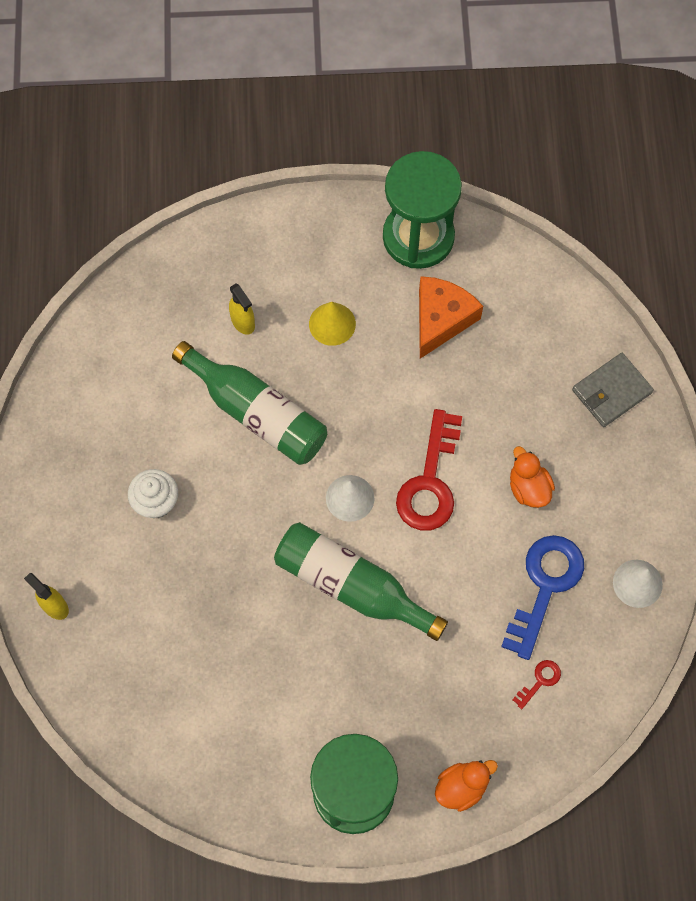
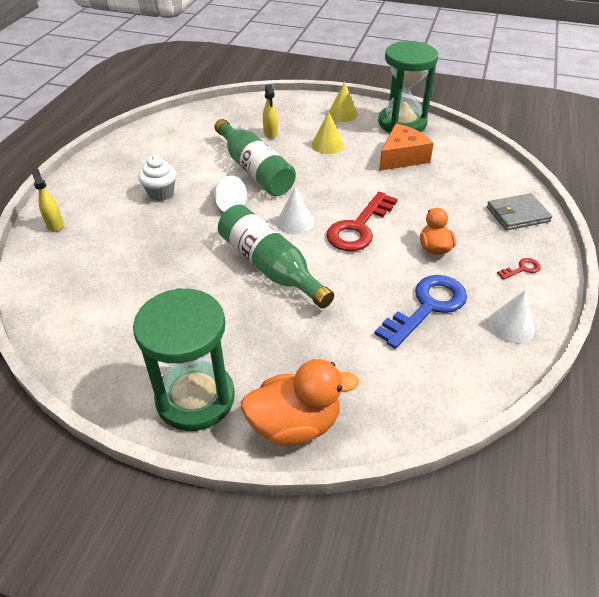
camera: 20 degrees right, 25 degrees down
orange duck [435,760,498,812] -> orange duck [241,359,359,446], size x1.64
red key [512,660,561,709] -> red key moved to [497,258,541,280]
none -> white cone [210,176,247,212]
none -> yellow cone [329,82,358,122]

